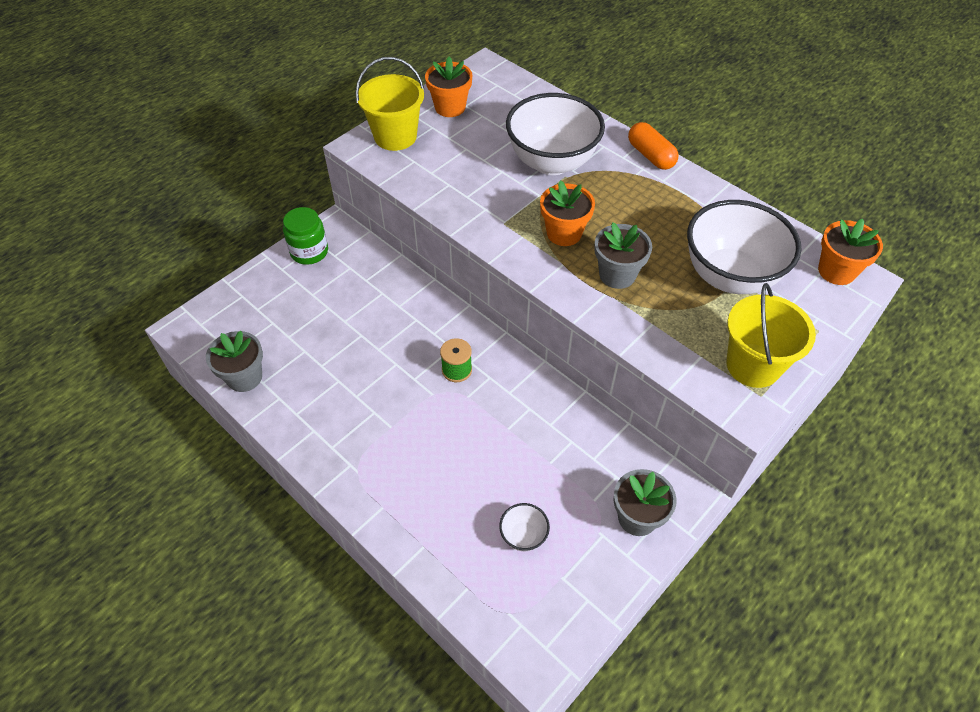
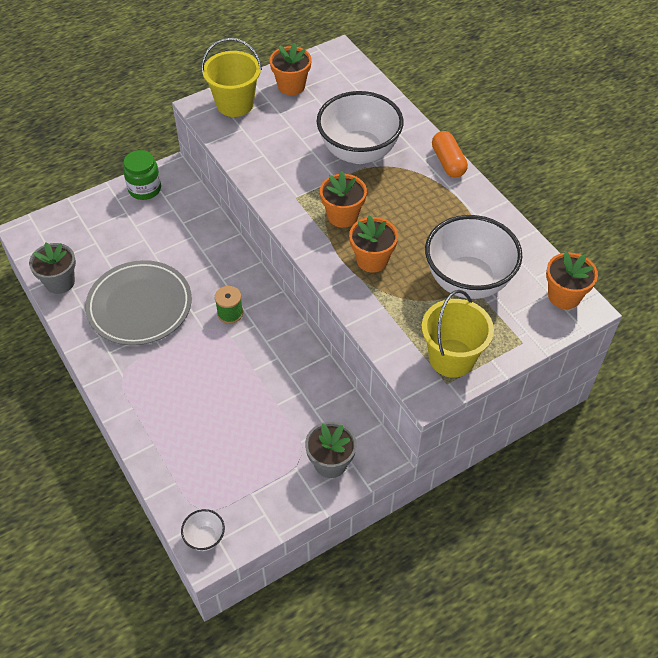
camera: 15 degrees right, 0 degrees up
white bowl [499,503,550,551] -> white bowl moved to [181,509,225,551]
grey flower pot [594,222,652,289] -> orange flower pot [349,215,398,273]
none -> grey plate [85,260,192,346]

